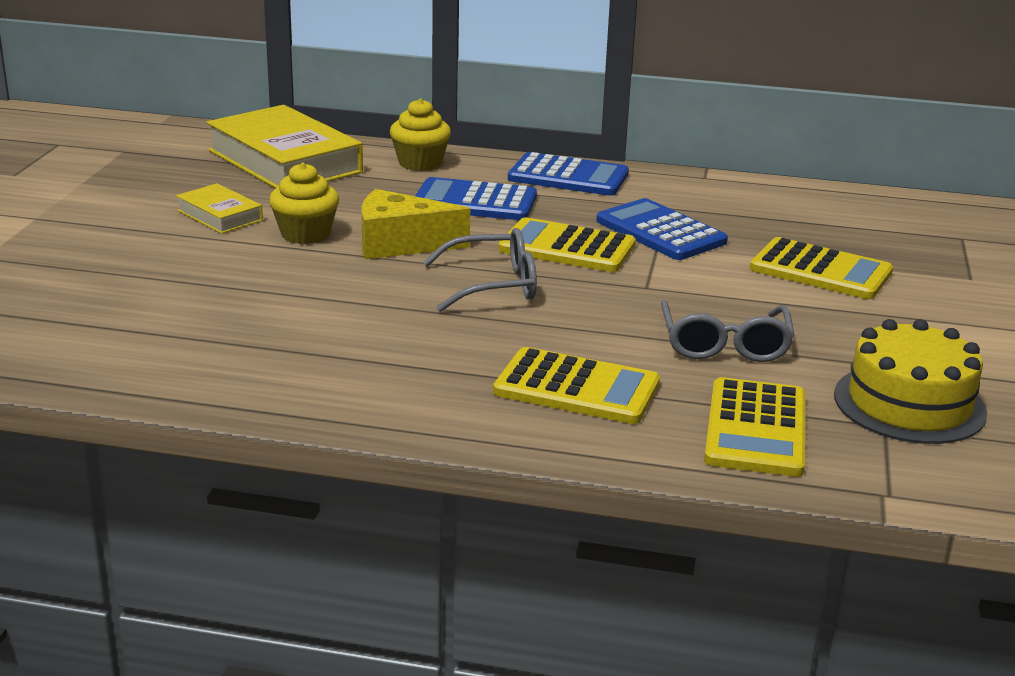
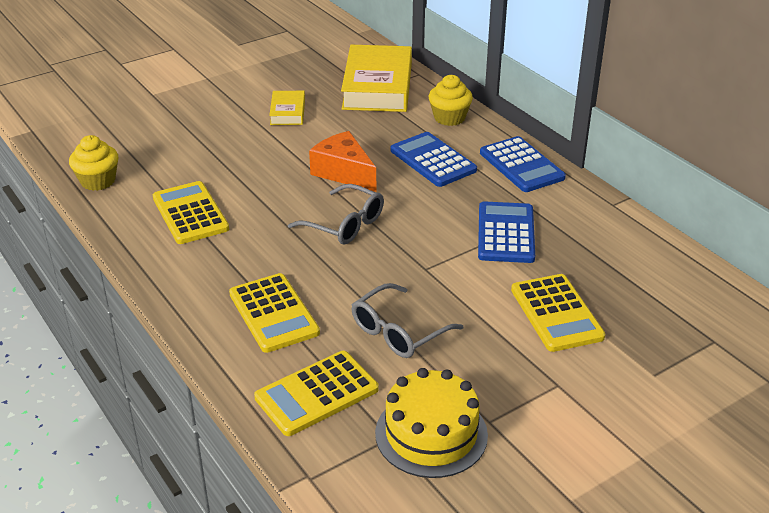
camera: 45 degrees right, 10 degrees up
yellow cupcake [269,163,339,244] -> yellow cupcake moved to [69,135,118,191]
yellow cheese [361,189,470,259] -> orange cheese [309,131,376,192]
yellow calculator [498,217,636,272] -> yellow calculator moved to [153,181,229,244]

